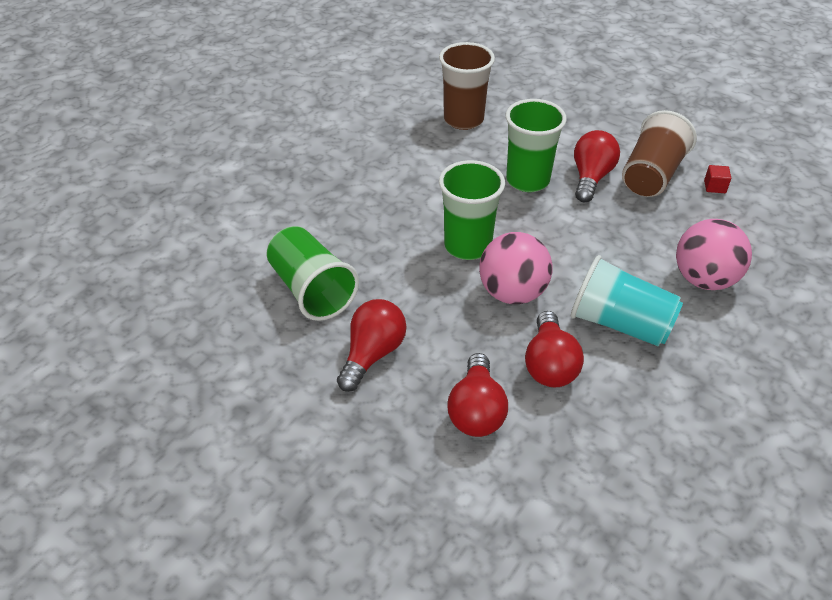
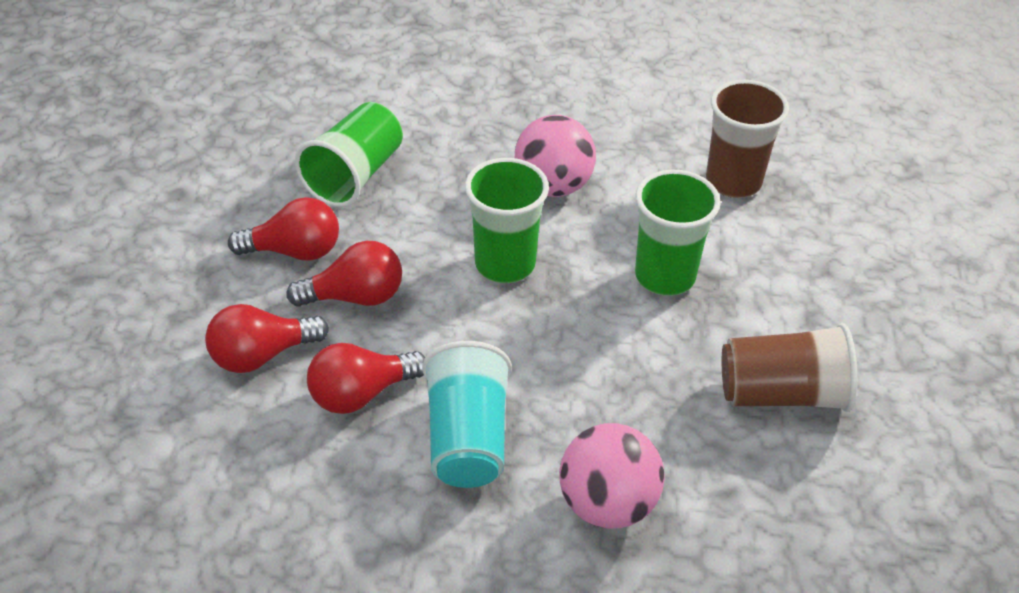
camera: 60 degrees right, 0 degrees up
pink ball [479,232,552,304] -> pink ball moved to [515,115,596,197]
red light bulb [574,130,620,202] -> red light bulb moved to [286,241,402,307]
red cube [704,165,731,193] -> none

